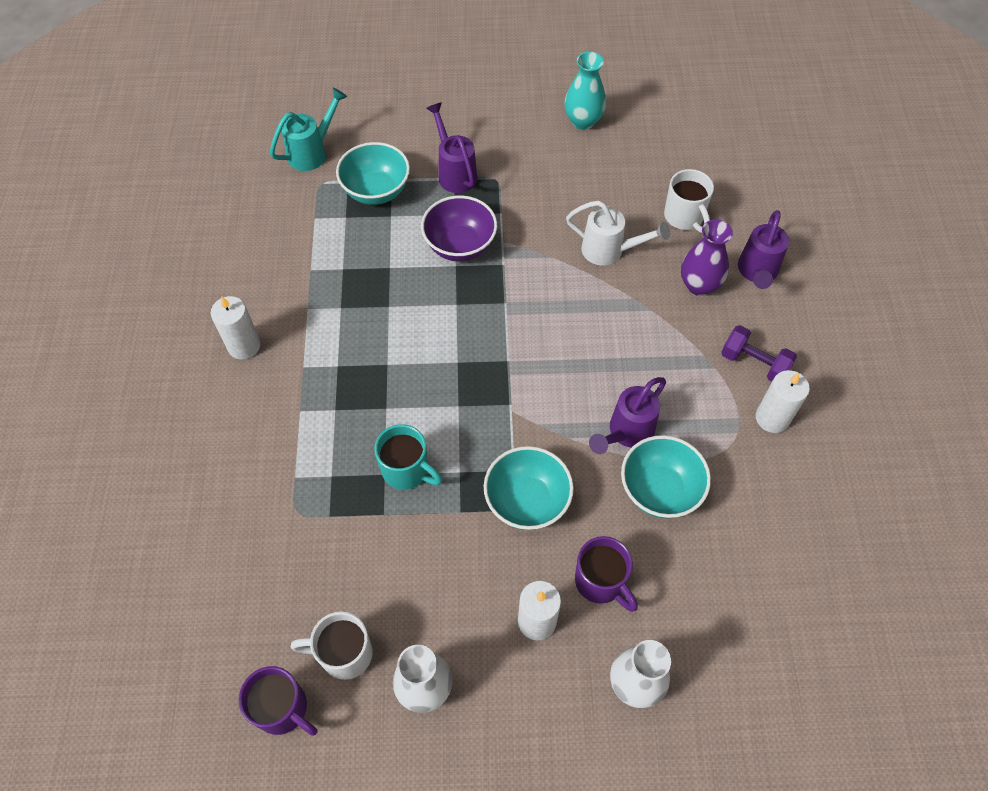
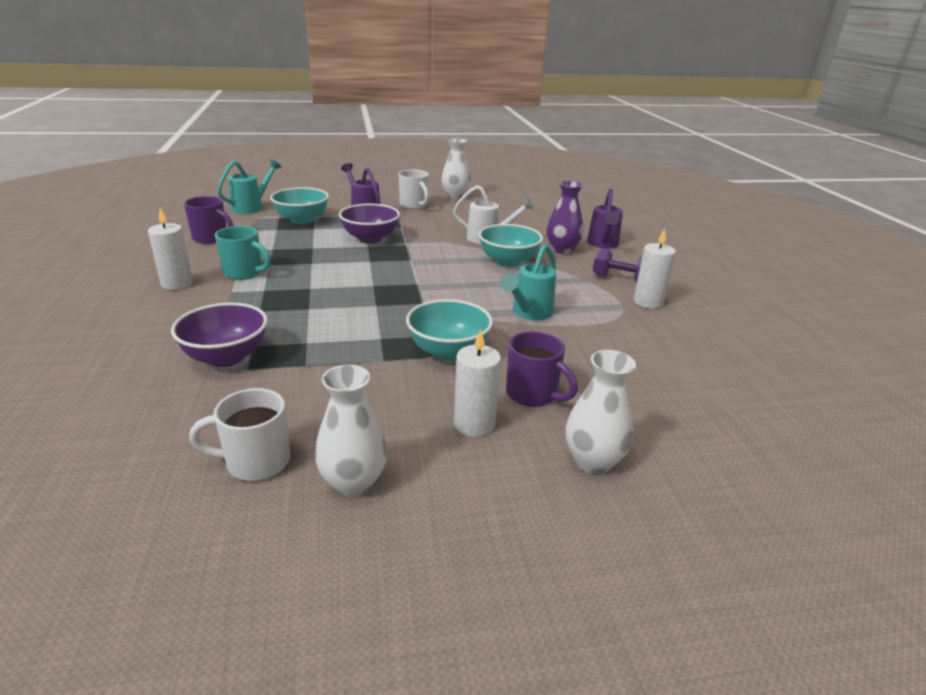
camera: 10 degrees left, 30 degrees down
purple mug [239,666,317,736] -> purple mug moved to [184,196,233,244]
turquoise mug [374,424,443,490] -> turquoise mug moved to [215,226,271,280]
turquoise vase [564,52,606,130] -> white vase [441,138,471,199]
purple watering can [589,377,666,454] -> turquoise watering can [500,244,556,320]
turquoise bowl [621,435,711,518] -> turquoise bowl moved to [479,224,543,267]
white mug [664,169,714,233] -> white mug moved to [398,170,429,209]
none -> purple bowl [171,303,268,367]

